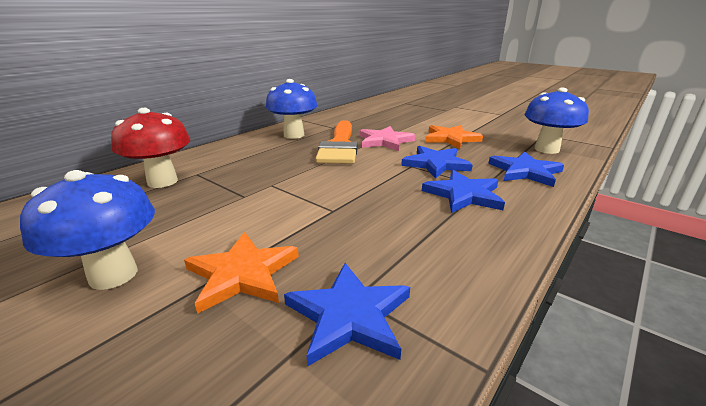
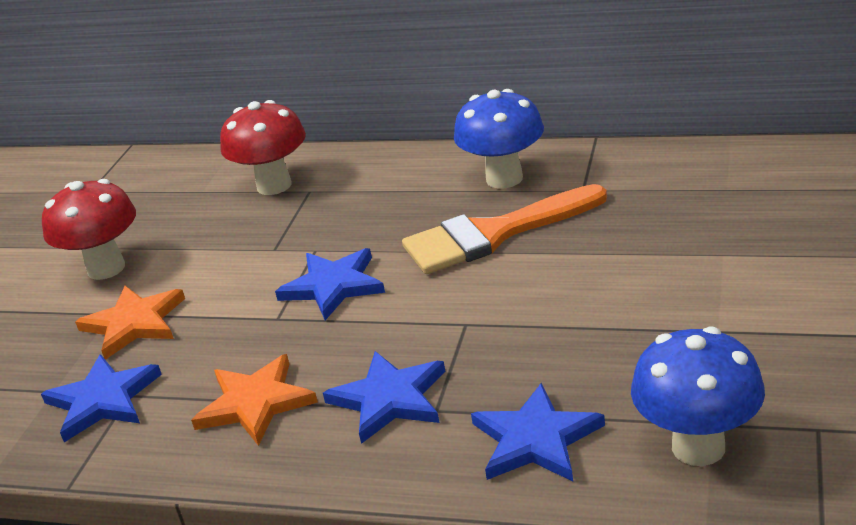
camera: 70 degrees right, 5 degrees up
blue mushroom [20,170,155,290] -> red mushroom [42,179,136,280]
pink star [360,126,415,151] -> none
blue star [401,146,473,179] -> blue star moved to [275,248,385,320]
orange star [425,125,483,149] -> orange star moved to [191,354,318,446]

